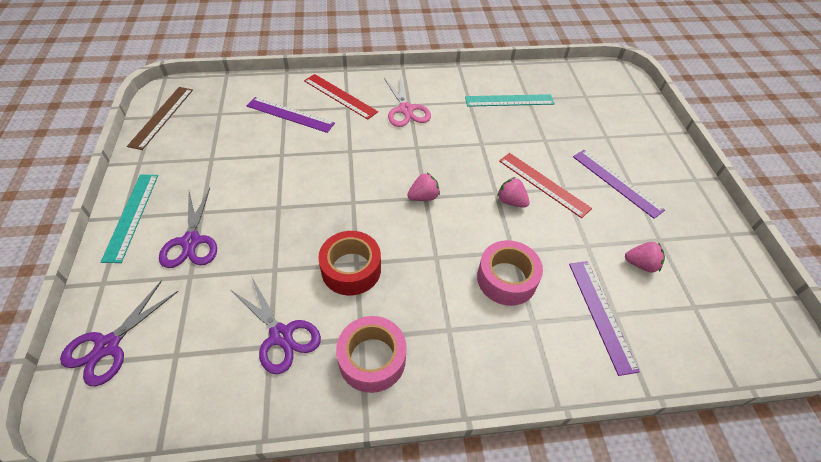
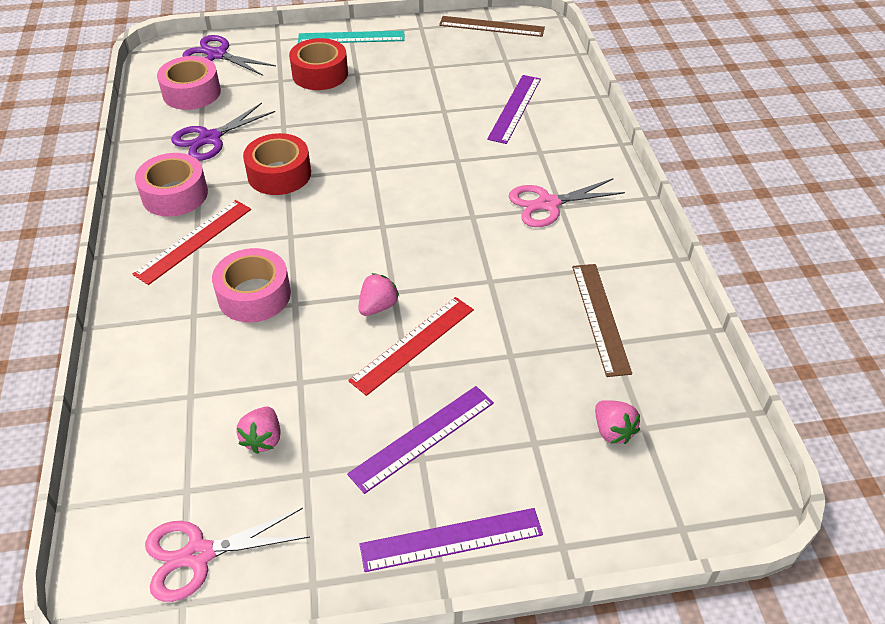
camera: 90 degrees right, 5 degrees down
purple scissors [159,188,217,268] -> red tape [289,38,348,90]
red ruler [304,74,378,120] -> red ruler moved to [133,200,251,285]
pink strawberry [407,173,440,201] -> pink strawberry moved to [595,400,640,444]
turquoise ruler [465,94,555,107] -> brown ruler [572,264,632,377]
purple ruler [569,261,640,376] -> purple ruler moved to [360,508,543,572]
none -> pink scissors [145,508,310,602]
none -> pink tape [157,56,221,110]

